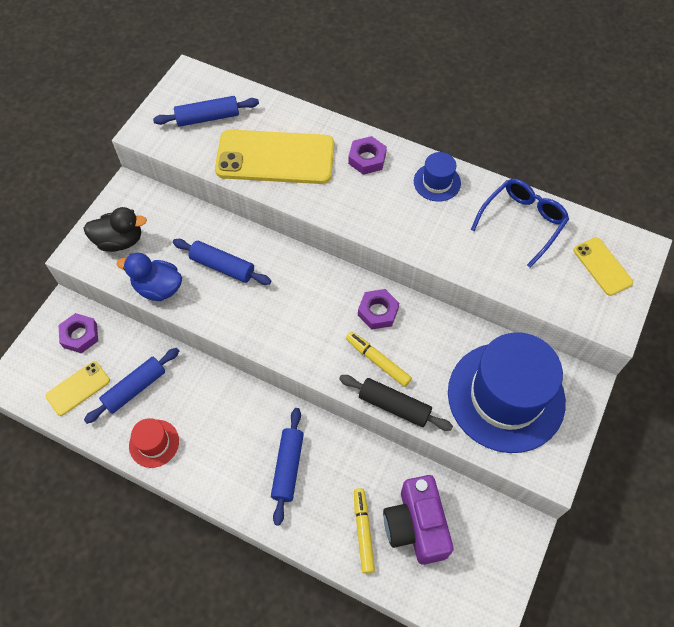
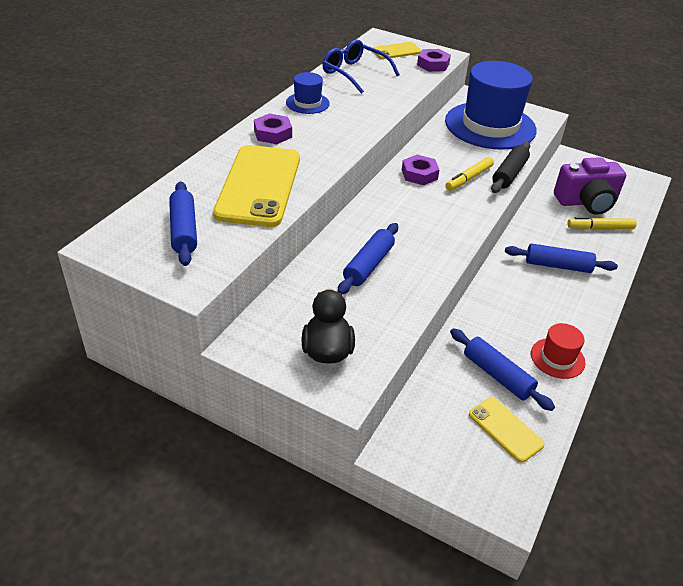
camera: 90 degrees left, 20 degrees down
purple nut [58,313,98,353] -> purple nut moved to [417,49,451,72]
blue duck [117,253,182,301] -> none

